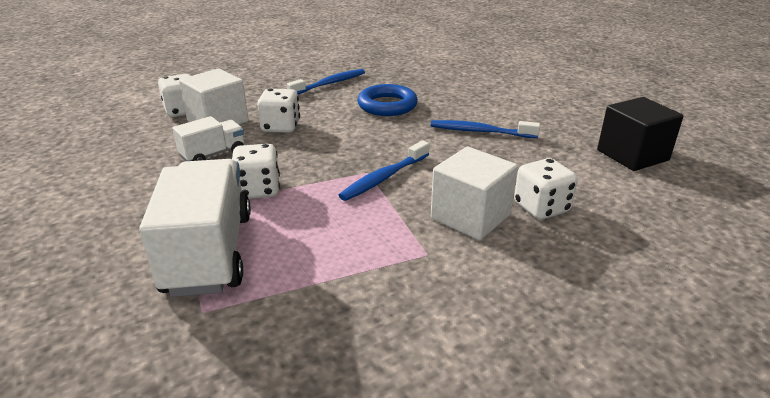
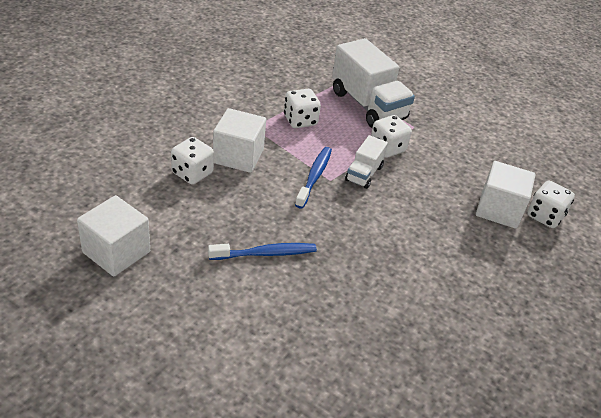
camera: 150 degrees right, 10 degrees up
white truck [172,116,244,161] -> white truck moved to [345,135,388,189]
white dice [257,89,300,133] -> white dice moved to [284,89,321,128]
blue toothbrush [287,69,365,94] -> none
blue ring [357,84,418,116] -> none
black cube [597,97,683,171] -> white cube [77,195,150,277]

